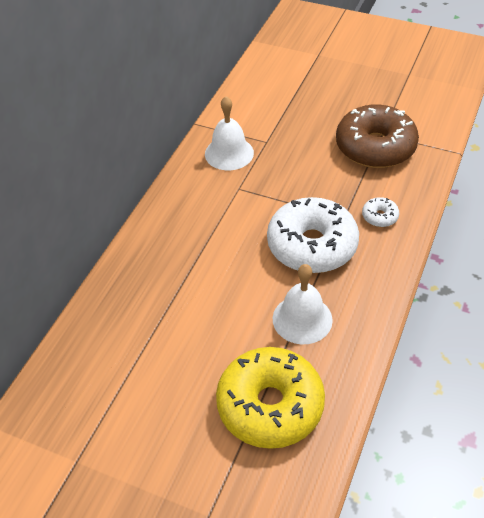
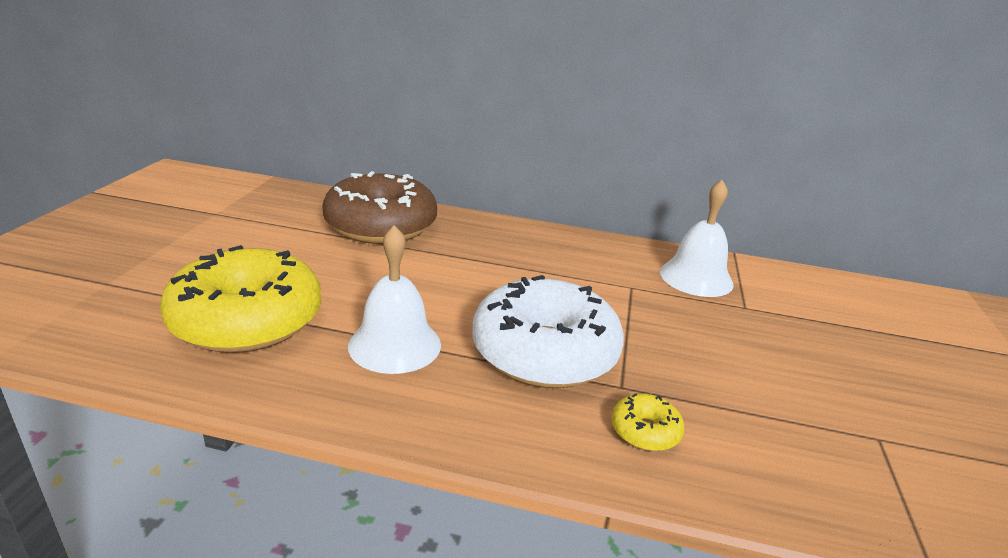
camera: 75 degrees right, 20 degrees down
brown donut [336,104,419,168] -> brown donut moved to [322,171,437,244]
white donut [362,197,399,227] -> yellow donut [611,393,685,451]

